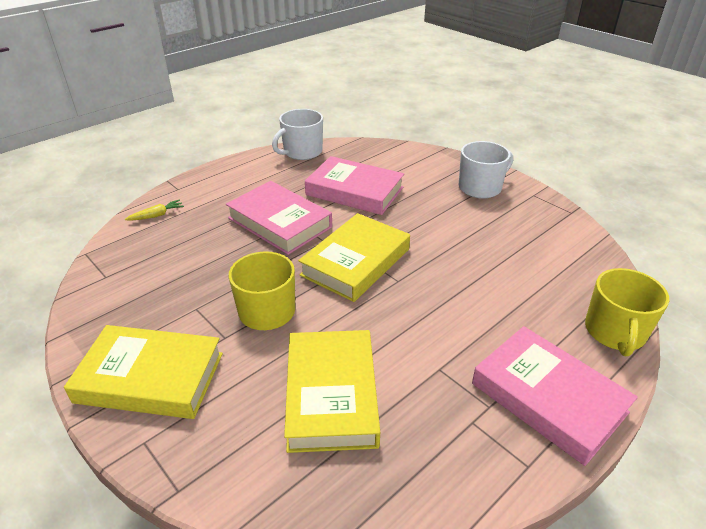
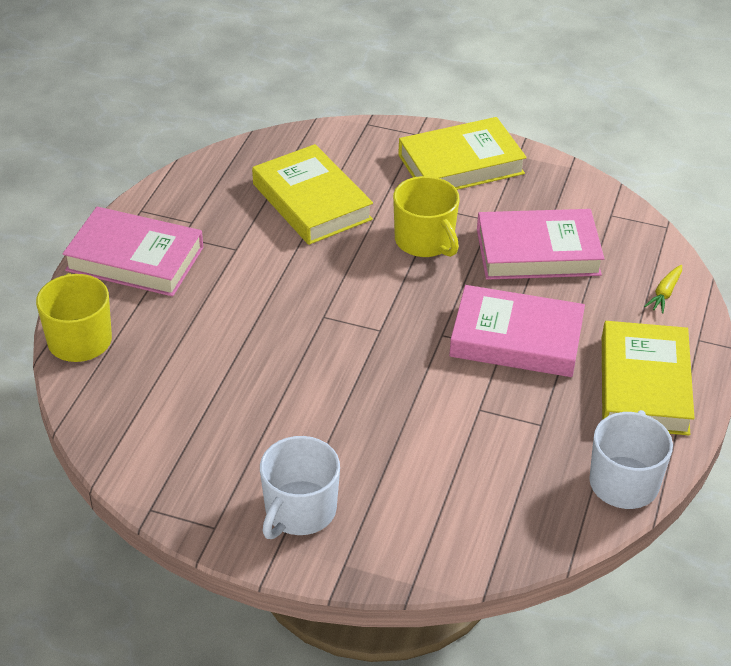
camera: 150 degrees right, 5 degrees up
yellow book [298,213,410,302] -> yellow book moved to [602,321,694,435]
pink book [305,156,404,215] -> pink book moved to [477,209,604,280]

